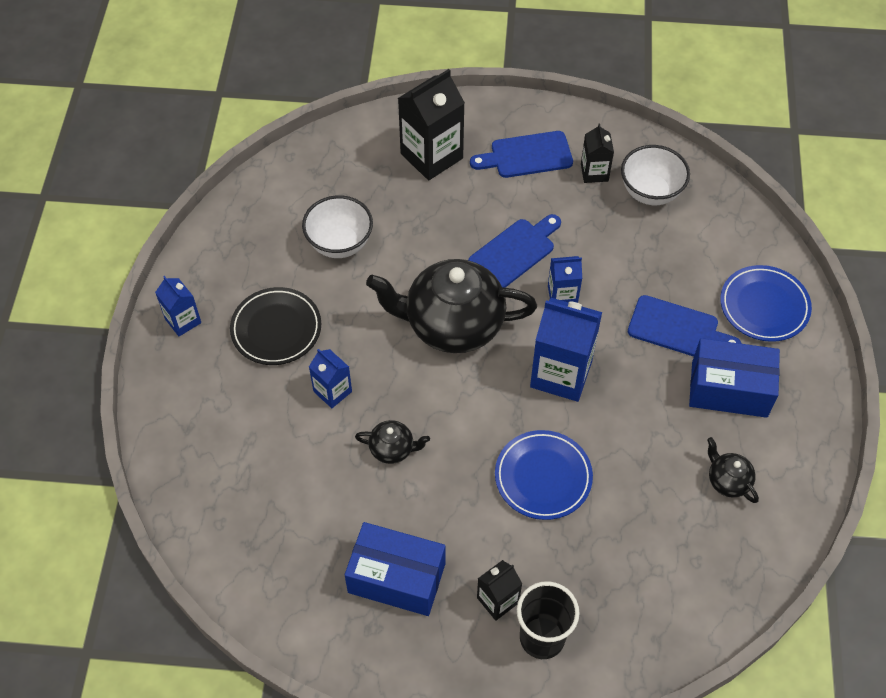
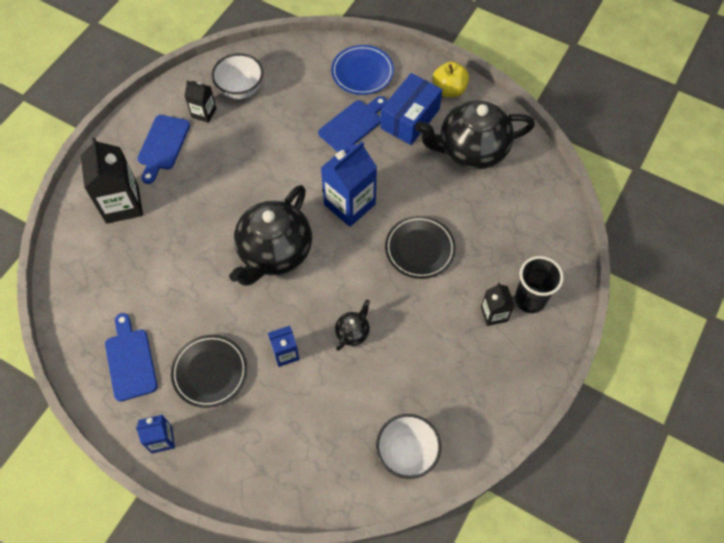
camera: 65 degrees left, 5 degrees up
white bowl [302,195,373,258] -> white bowl moved to [376,414,441,479]
blue box [345,522,445,616] -> none
blue cutting board [469,214,561,288] -> blue cutting board moved to [105,313,158,402]
blue plate [495,430,593,520] -> black plate [385,216,456,279]
blue carton [548,256,582,303] -> none
black teapot [707,437,759,503] -> black teapot [415,100,535,169], size x2.33
none -> yellow apple [433,61,469,97]

